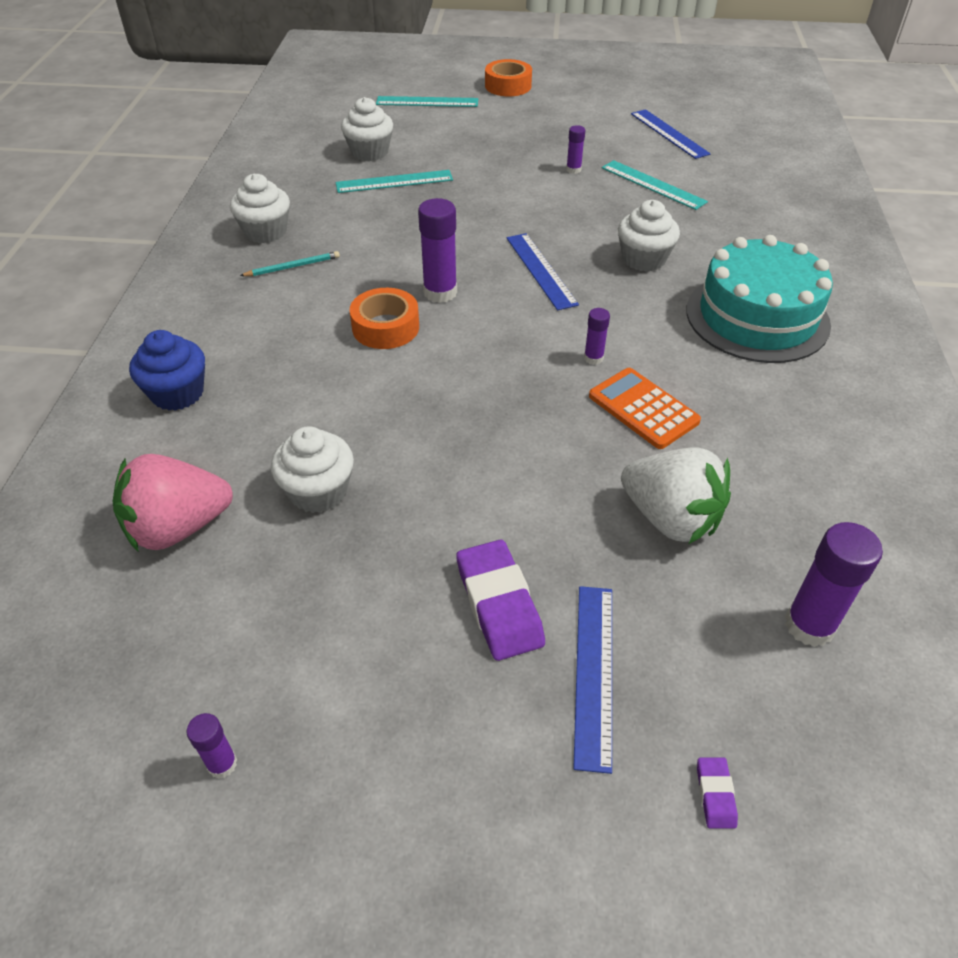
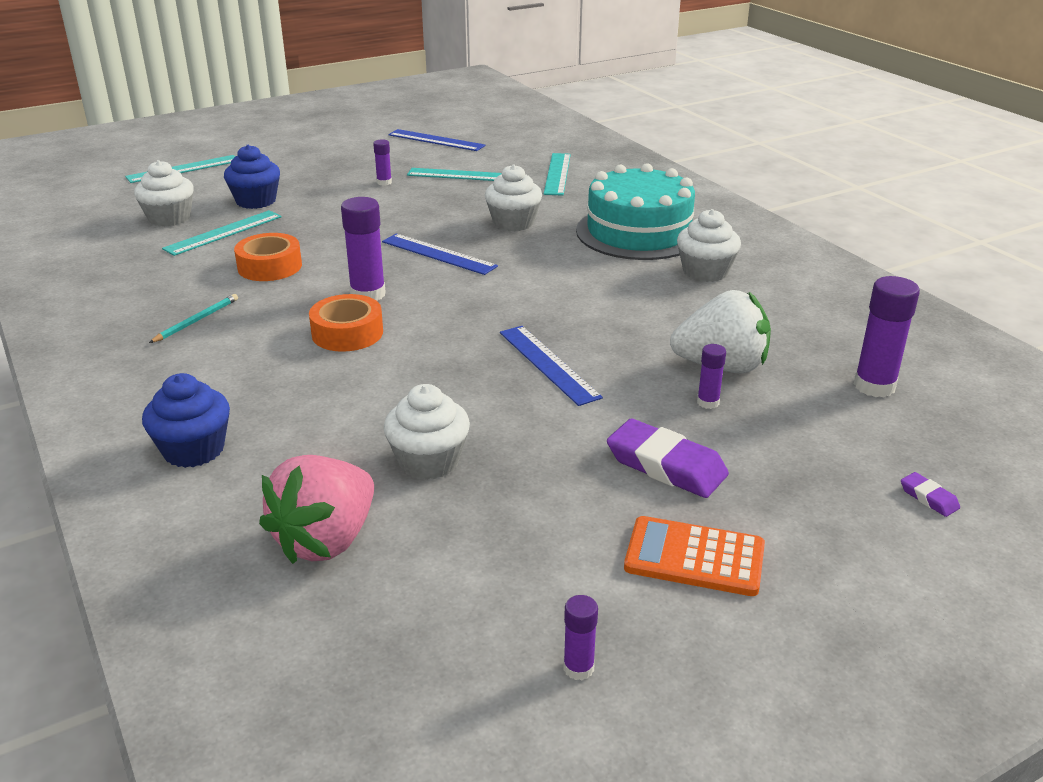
camera: 35 degrees left, 15 degrees down
white cupcake [230,174,290,243] -> white cupcake moved to [677,209,741,282]
orange tape [485,59,532,96] -> orange tape moved to [234,233,302,281]
blue ruler [573,586,612,774] -> blue ruler moved to [500,326,603,406]
purple glue stick [584,308,610,365] -> purple glue stick moved to [697,344,726,409]
orange calculator [589,368,701,449] -> orange calculator moved to [624,516,765,596]
none -> blue cupcake [224,145,280,209]
none -> turquoise ruler [544,153,571,196]

